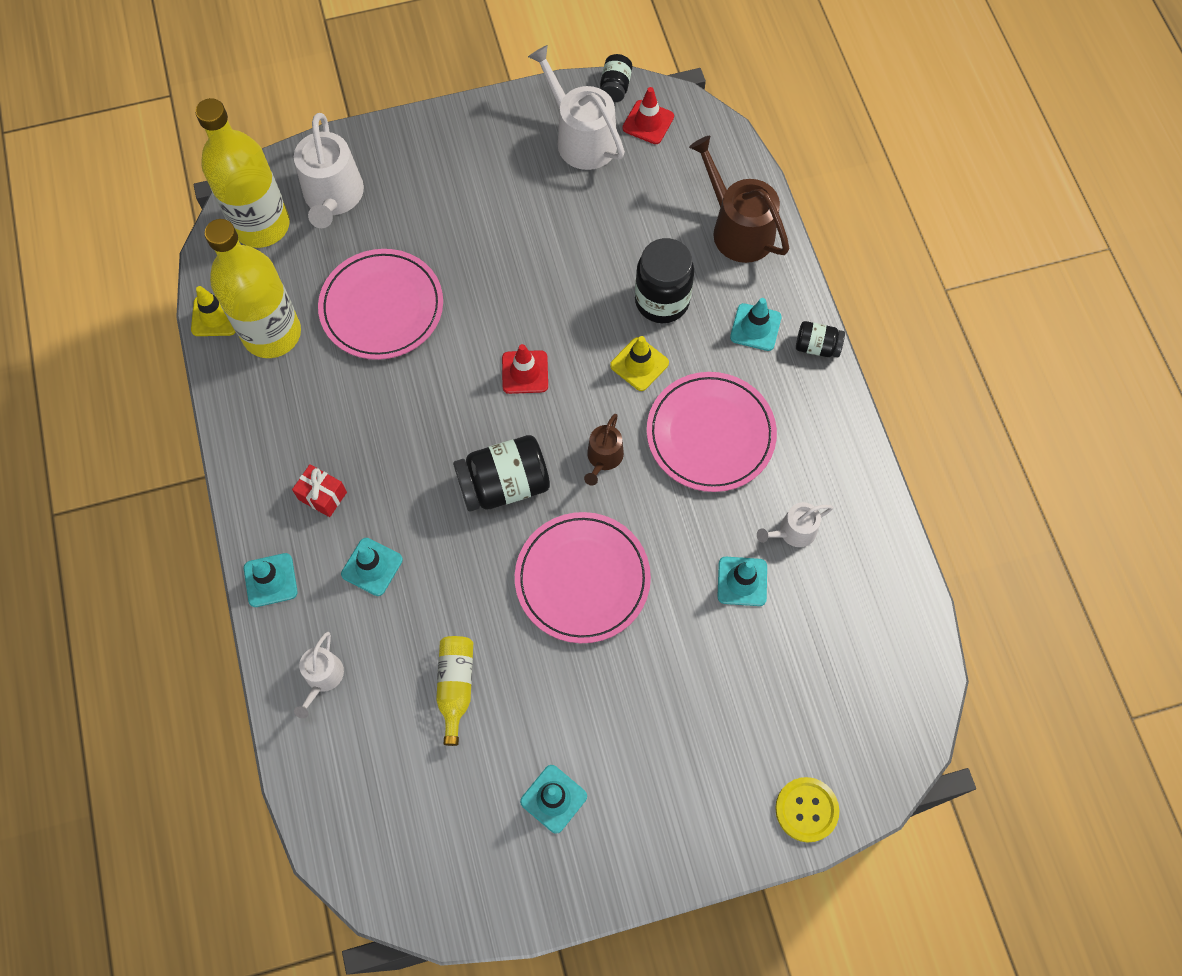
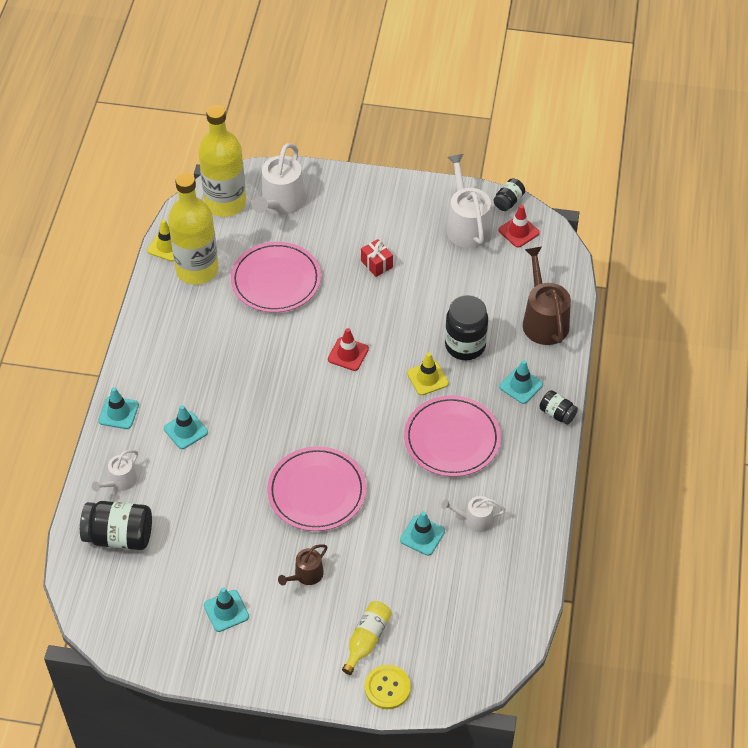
camera: 25 degrees right, 15 degrees down
red gift [292,464,347,517] -> red gift moved to [361,239,393,277]
yellow bottle [436,636,473,746] -> yellow bottle moved to [342,601,392,675]
black jar [453,435,550,512] -> black jar moved to [80,501,152,550]
brown watering can [584,414,624,486] -> brown watering can moved to [278,544,327,586]

